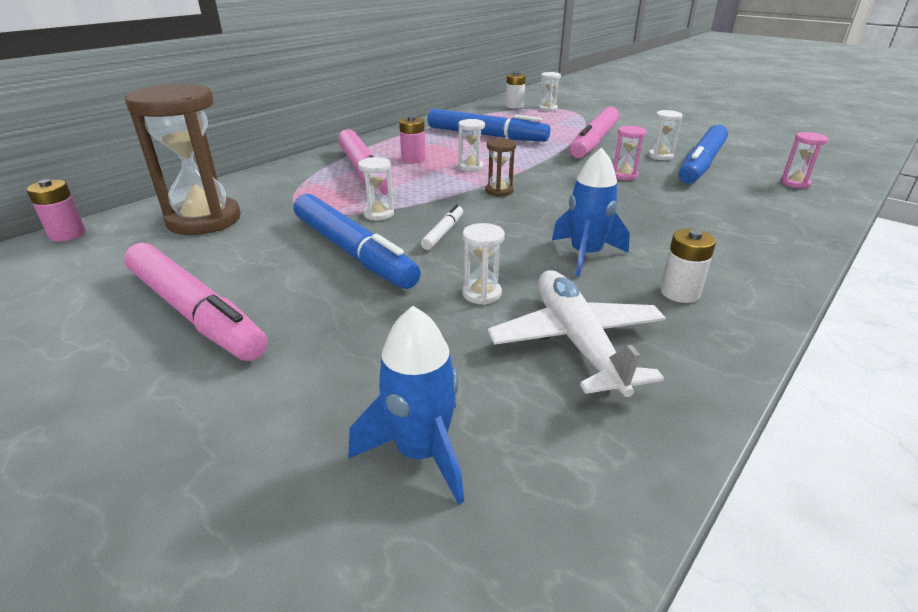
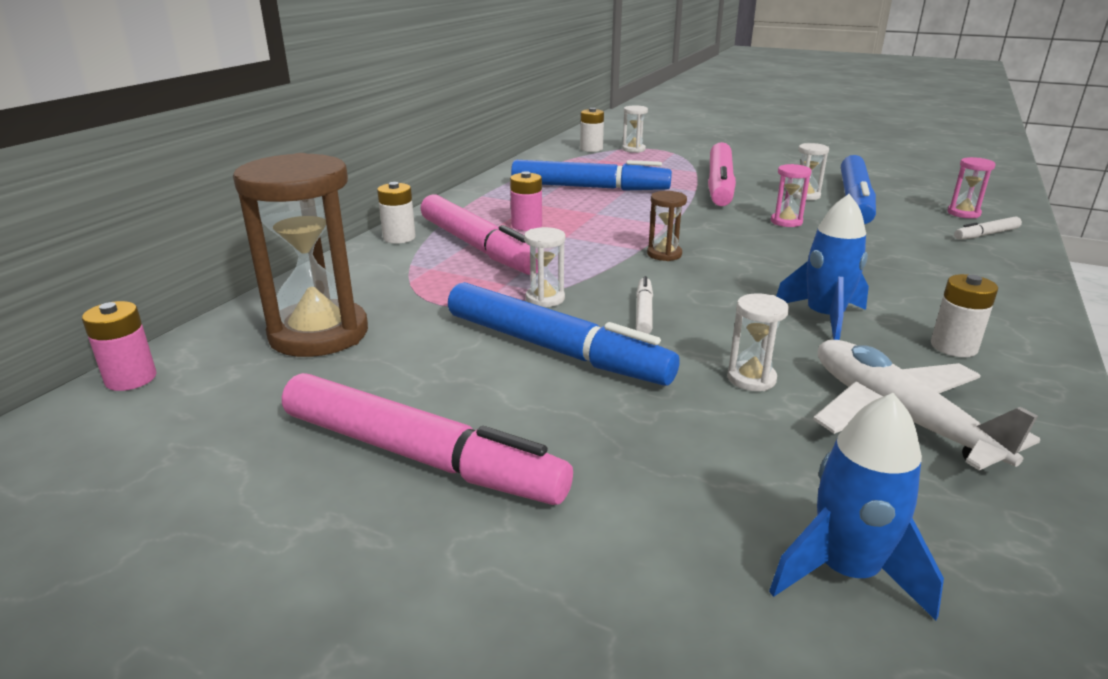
camera: 15 degrees left, 5 degrees down
white hourglass [459,119,485,172] -> none
none -> white battery [377,182,416,244]
none -> white marker [954,216,1022,240]

